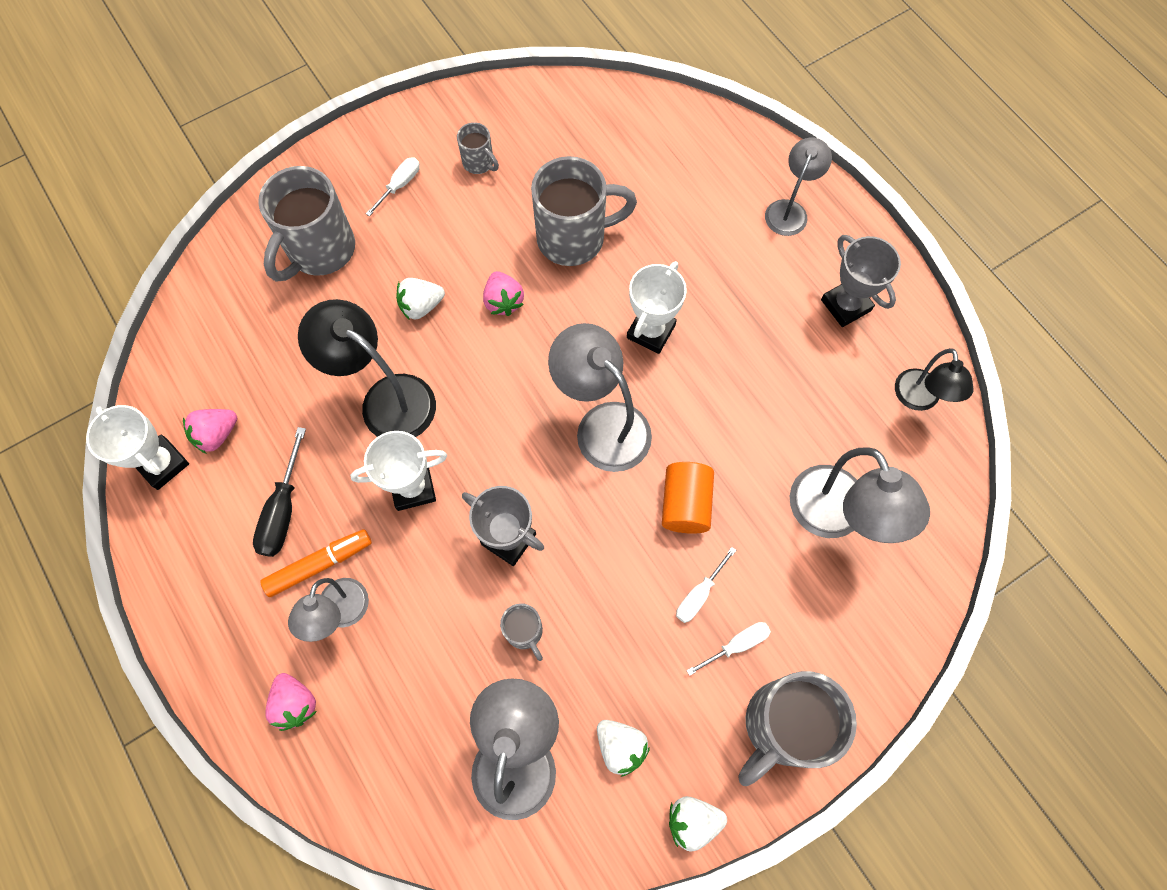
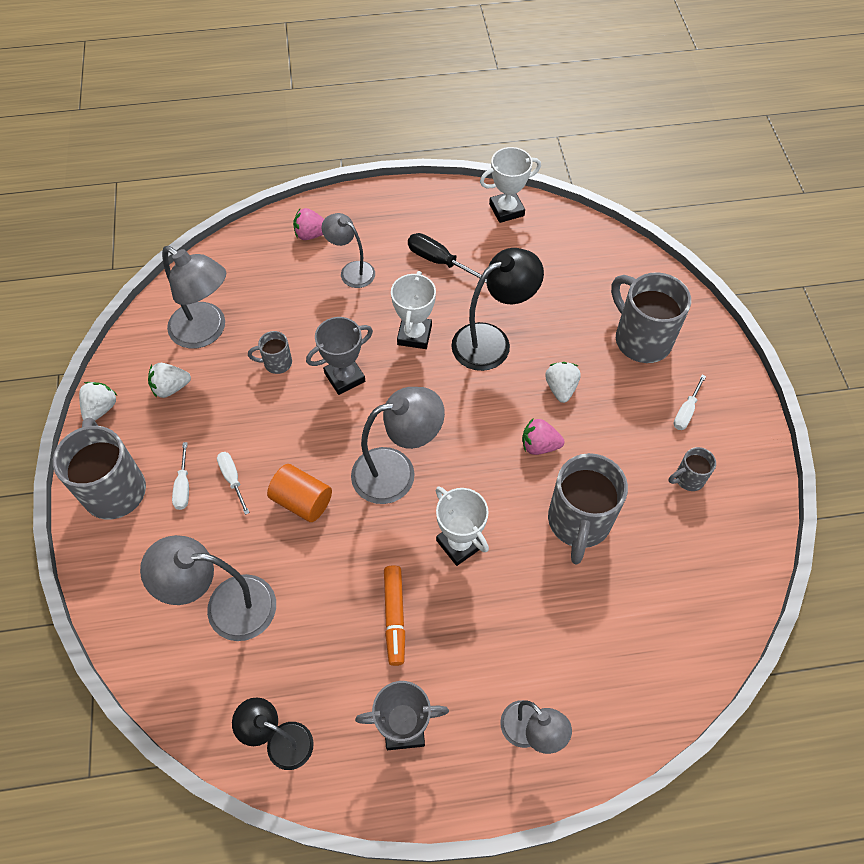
camera: 115 degrees right, 10 degrees down
pink strawberry [183,409,237,454] -> none
orange marker [260,529,372,597] -> orange marker moved to [384,565,405,666]
white screwdriver [366,157,420,216] -> white screwdriver turned 60 degrees clockwise [673,375,706,430]

